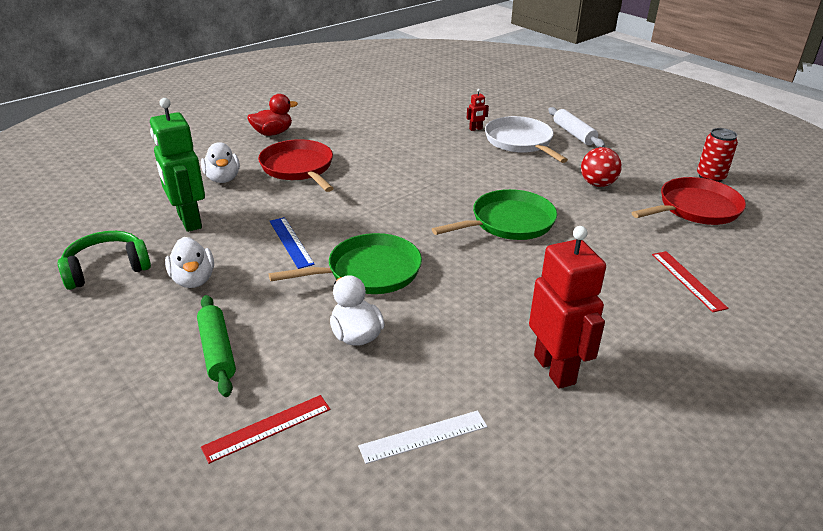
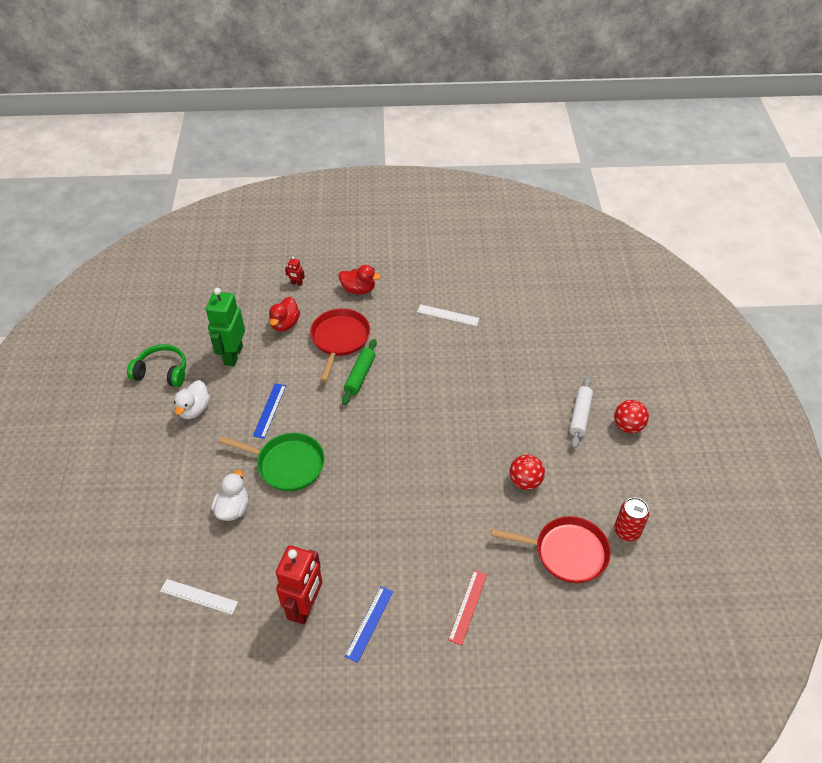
camera: 40 degrees right, 15 degrees up
green rolling pin [197,295,236,397] -> green rolling pin moved to [342,339,377,405]
white duck [201,142,240,183] -> red duck [269,297,300,332]
red ruler [201,395,330,464] -> none
green pan [432,189,557,240] -> none
red robot [467,89,489,131] -> red robot moved to [285,257,305,286]
white pan [485,116,568,163] -> none
none -> blue ruler [344,586,393,663]
none -> white ruler [417,304,480,326]
none -> red ball [614,400,649,433]

